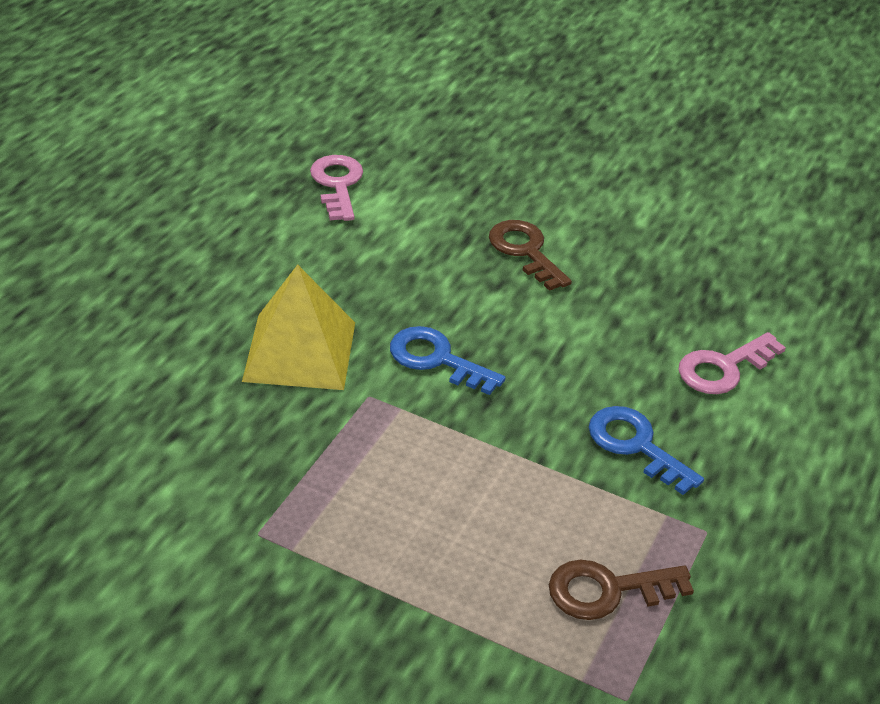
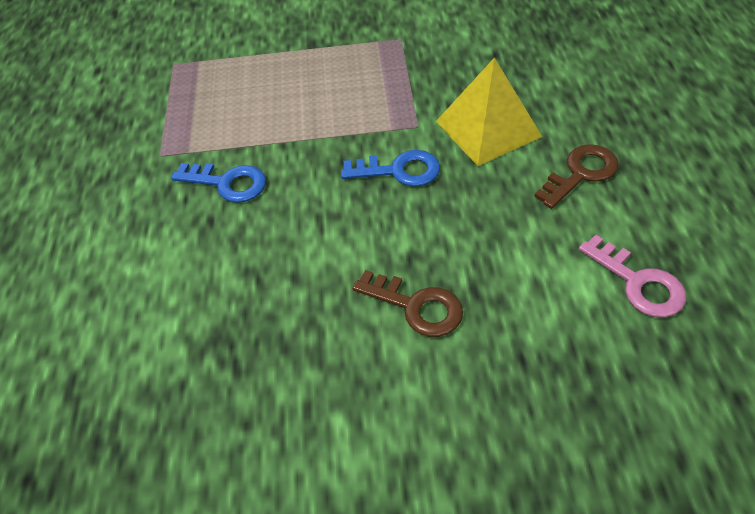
camera: 155 degrees right, 10 degrees up
brown key [549,560,694,620] -> brown key moved to [534,144,619,209]
pink key [678,332,786,394] -> none

